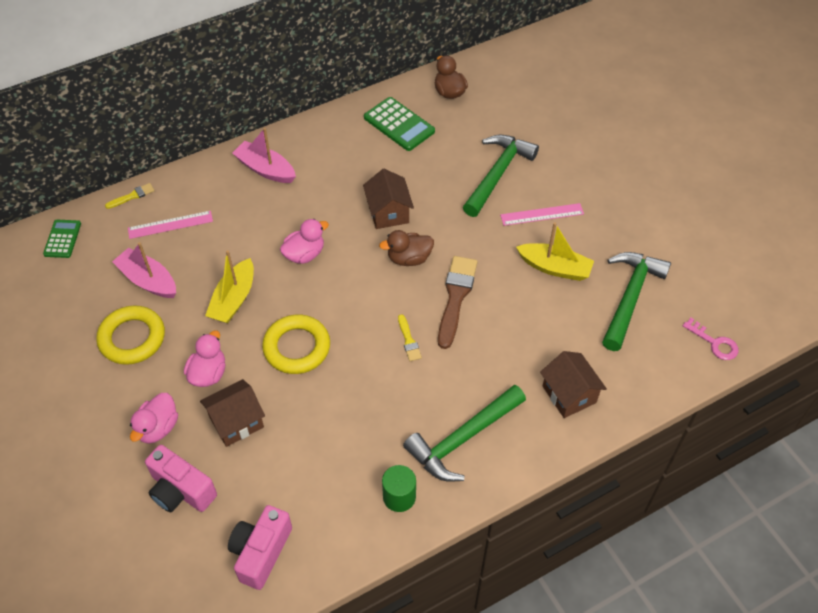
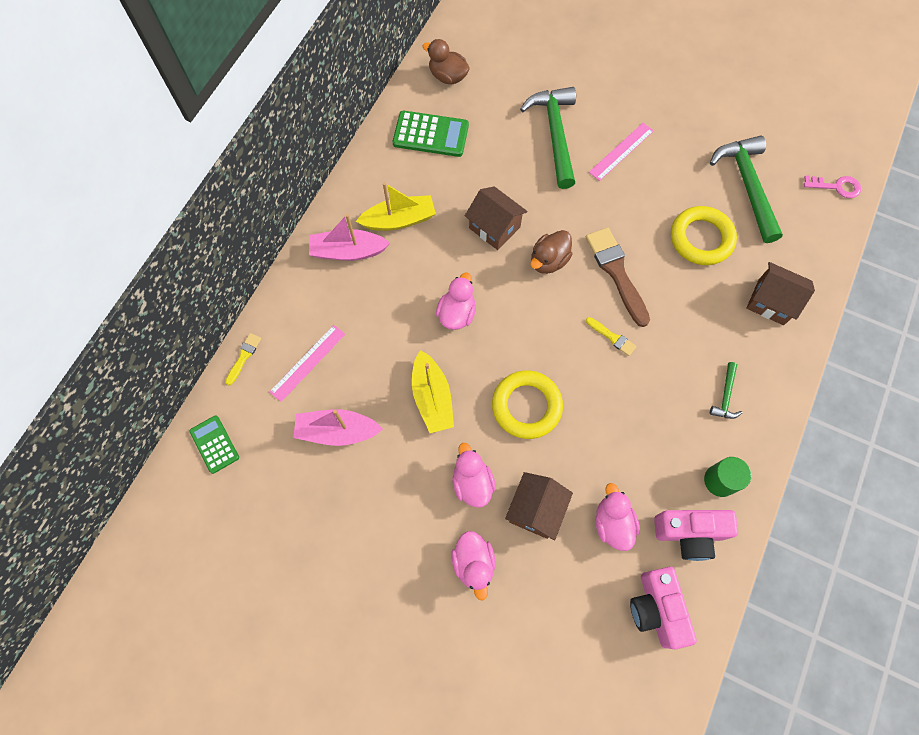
camera: 35 degrees left, 15 degrees up
yellow ring [96,305,165,365] -> yellow ring moved to [671,206,737,265]
pink camera [145,445,217,512] -> pink camera moved to [654,510,738,561]
green hammer [403,385,526,482] -> green hammer [710,362,743,419], size x0.46
yellow boat [516,222,594,281] -> yellow boat moved to [356,182,436,231]
none -> pink duck [595,483,640,551]

